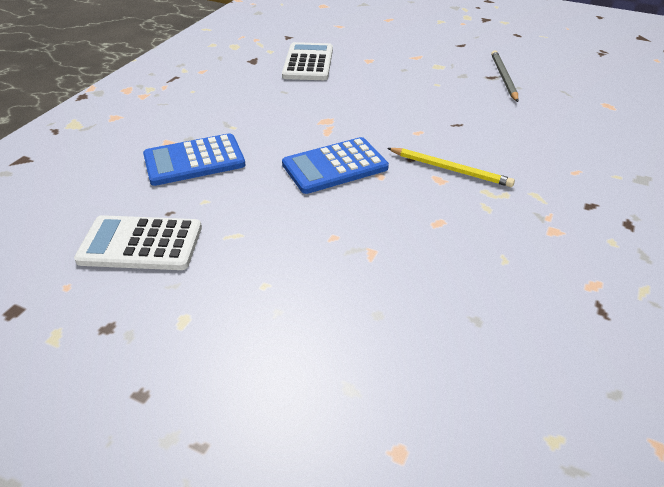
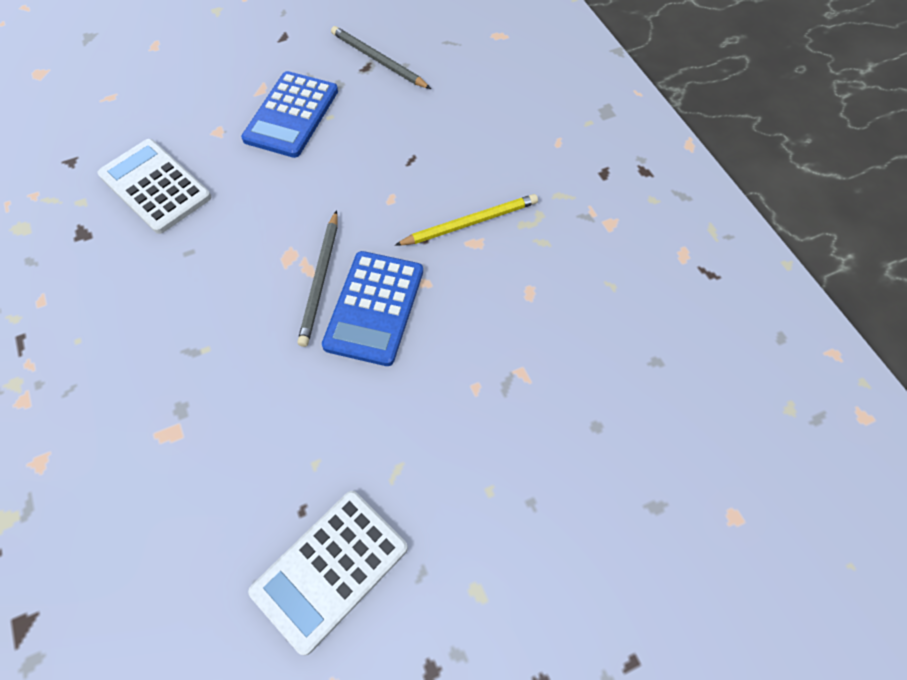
camera: 50 degrees left, 20 degrees up
blue calculator [143,133,245,186] -> blue calculator moved to [241,71,338,158]
none -> grey pencil [297,210,338,347]

